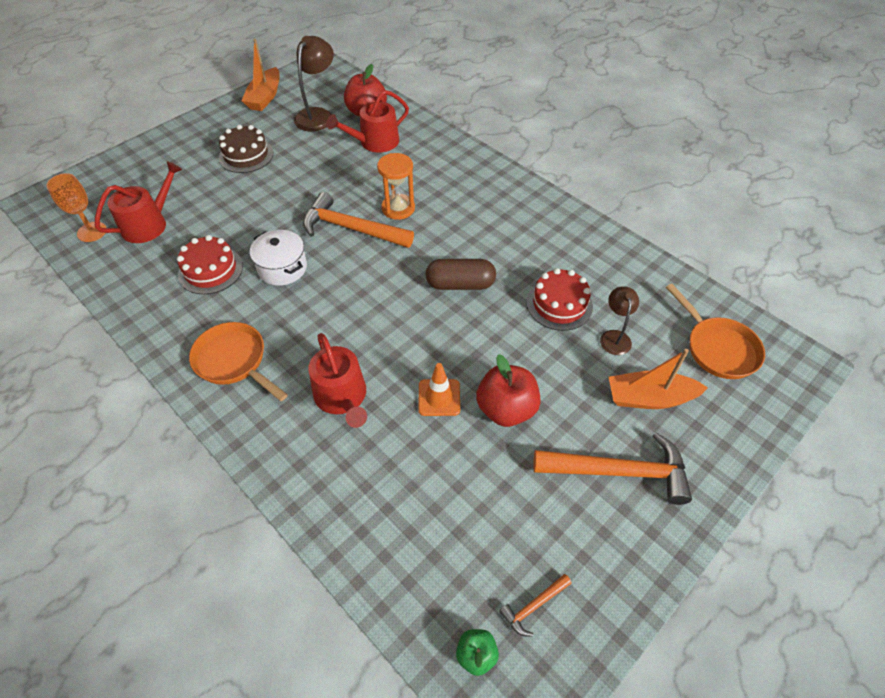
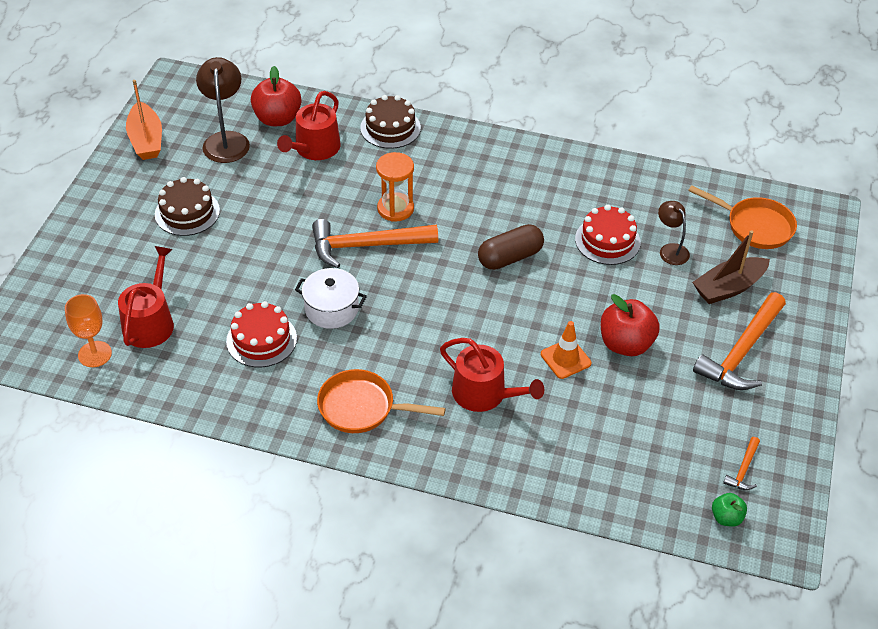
camera: 30 degrees left, 5 degrees down
orange hammer [533,432,692,505] -> orange hammer turned 150 degrees clockwise [693,292,786,390]
orange boat [609,349,708,409] -> brown boat [692,230,770,304]
none -> brown cake [360,95,421,149]

